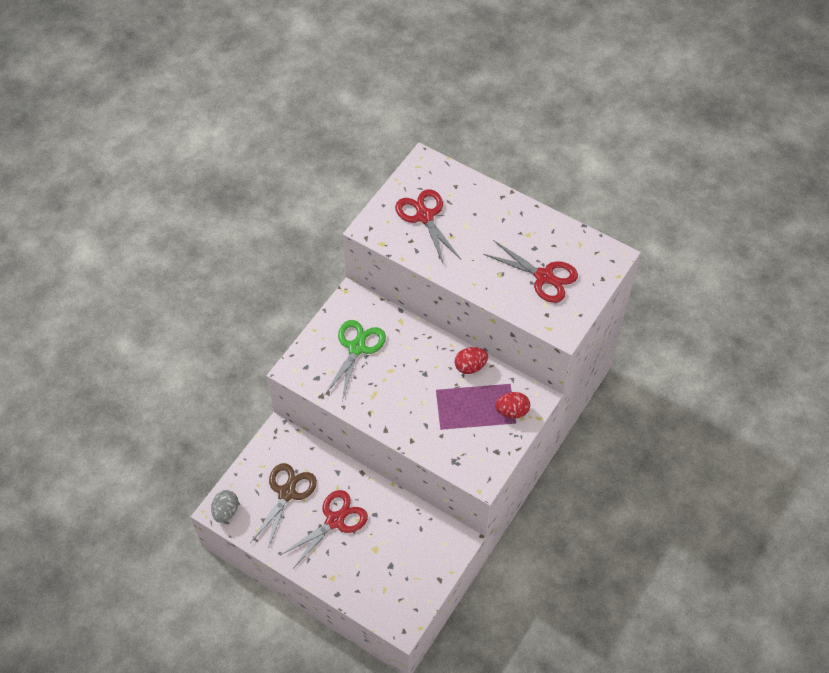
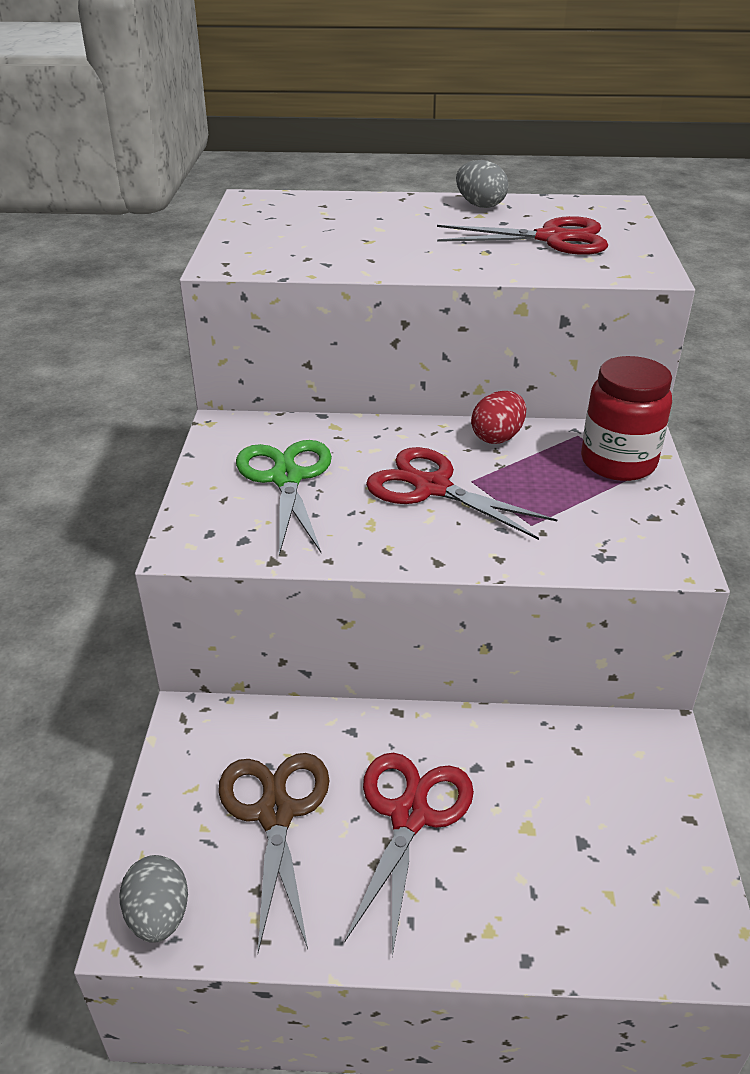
camera: 30 degrees left, 20 degrees down
red scissors [395,189,461,265] -> red scissors moved to [366,447,557,540]
red egg [495,392,530,418] -> red jar [581,356,672,481]
none -> grey egg [456,160,508,208]

